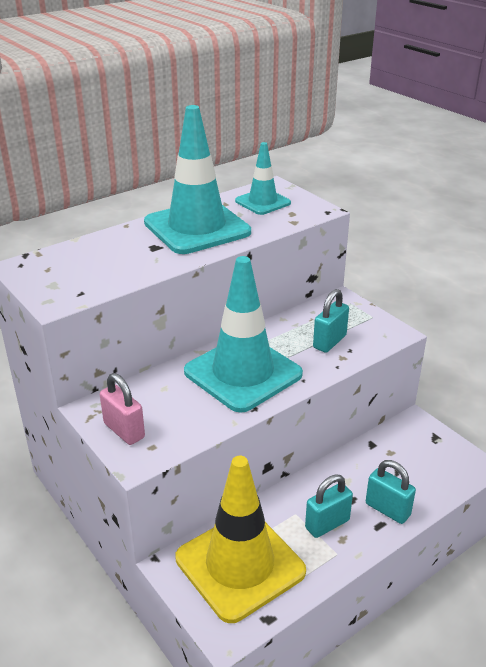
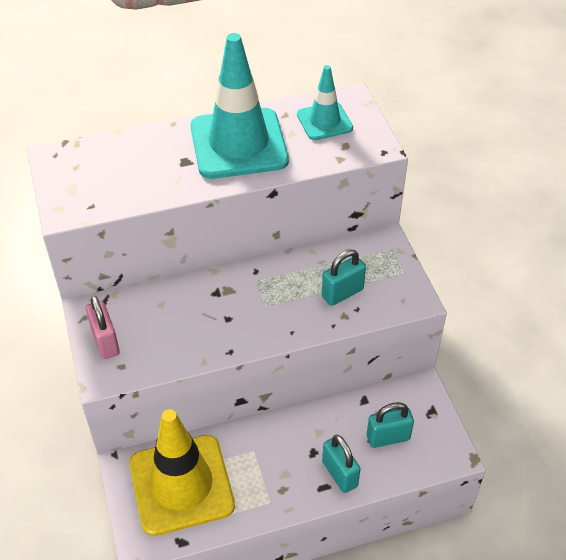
camera: 20 degrees right, 15 degrees up
turquoise traffic cone [184,256,303,413] -> none
turquoise padlock [305,475,353,538] -> turquoise padlock moved to [367,402,414,448]

